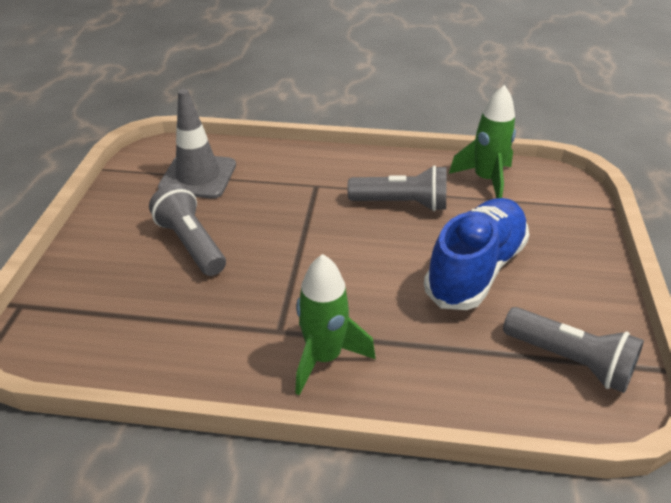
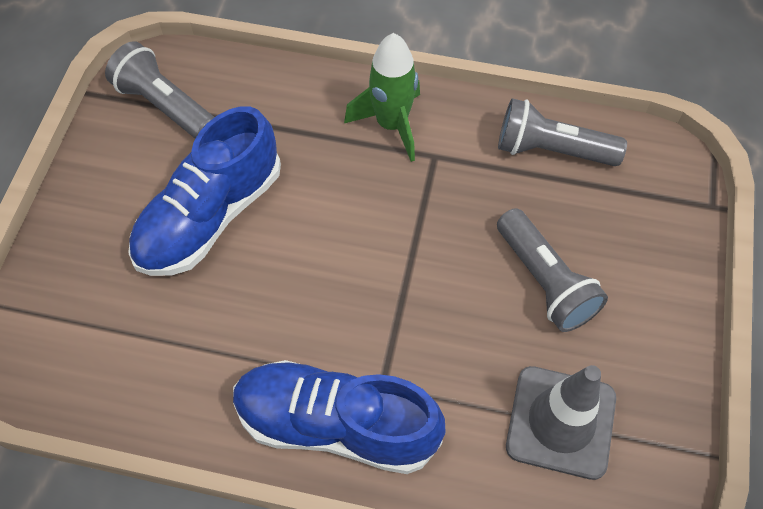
camera: 175 degrees left, 20 degrees up
grey flashlight [347,165,447,211] -> grey flashlight moved to [498,98,627,166]
green rocket [449,85,516,198] -> none
none -> blue shoe [233,360,445,474]

